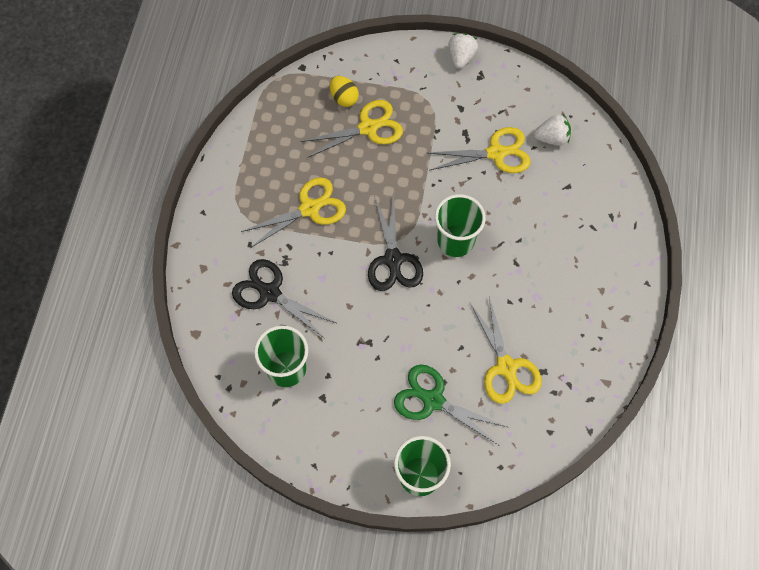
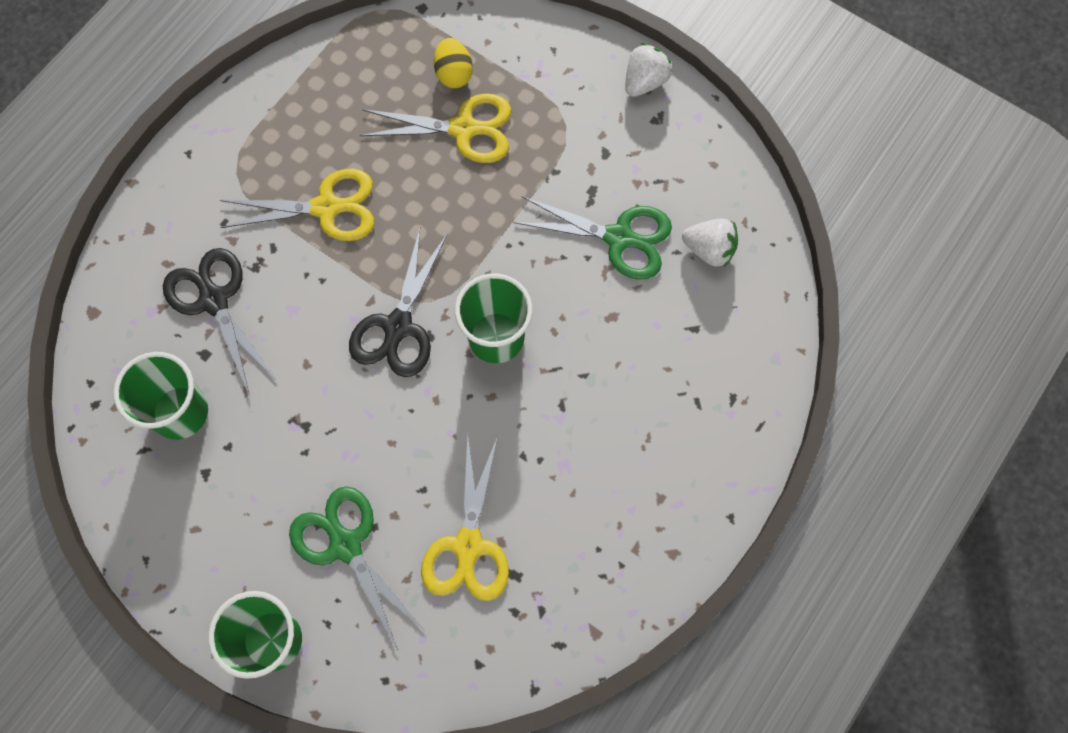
camera: 25 degrees right, 5 degrees up
yellow scissors [428,127,531,173] -> green scissors [514,196,672,280]

